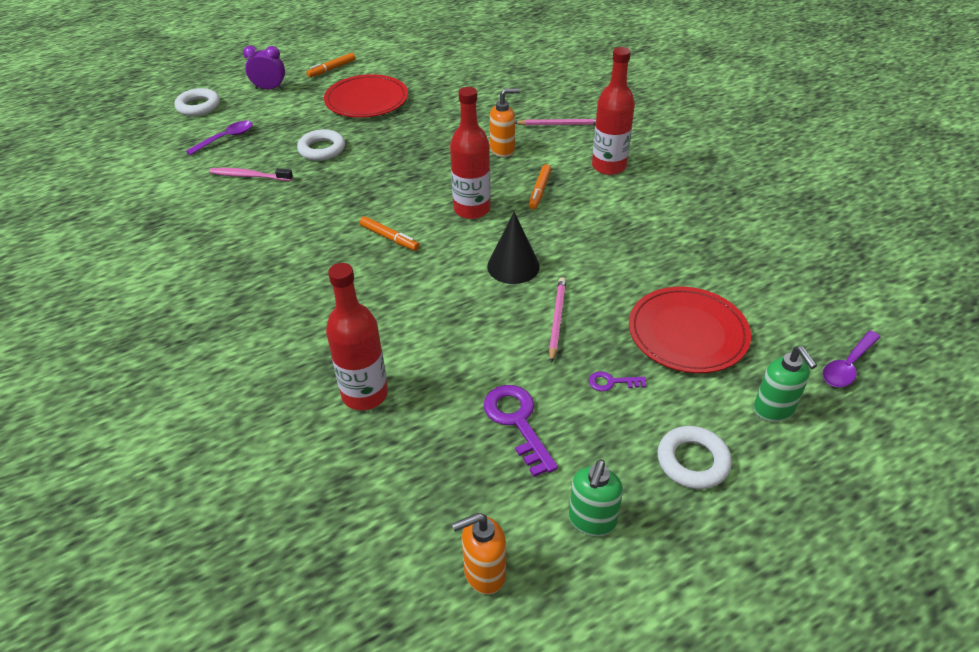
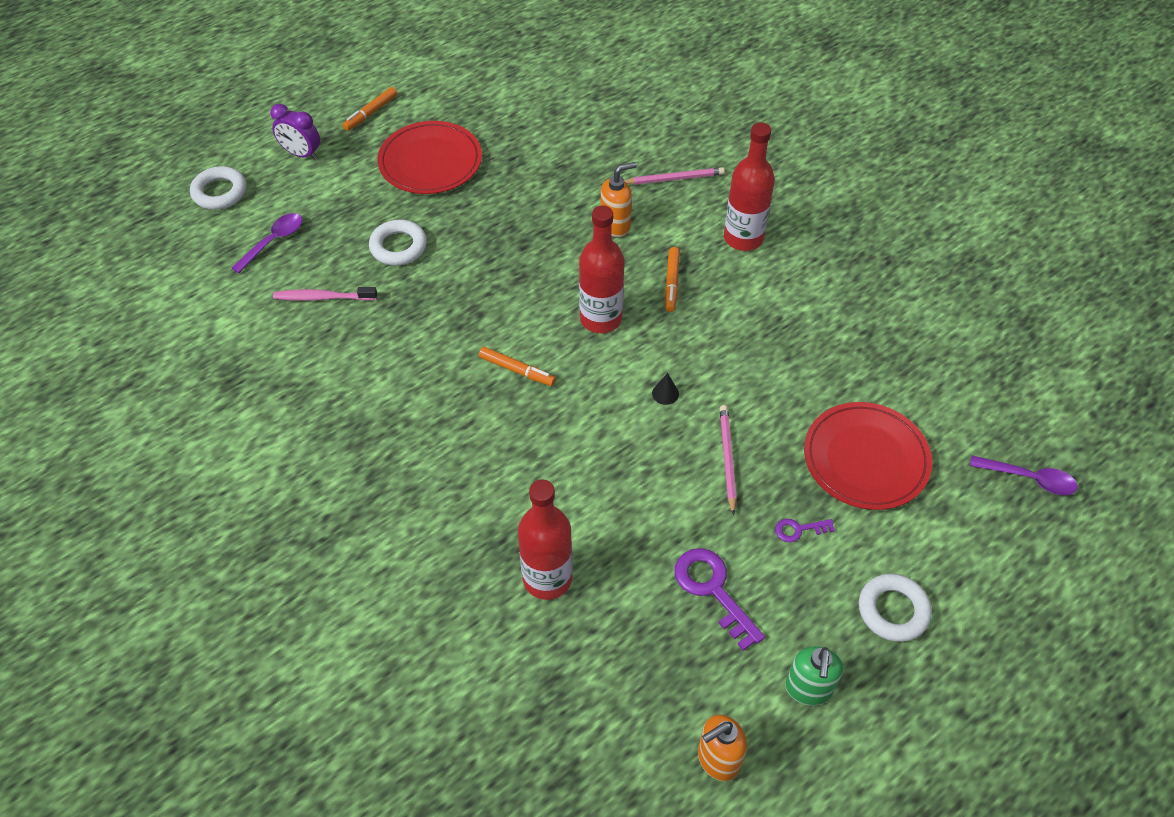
camera: 10 degrees left, 10 degrees up
purple clock [243,46,285,90] -> purple clock turned 150 degrees counterclockwise [270,104,320,160]
black cone [487,212,540,284] -> black cone [652,373,679,405], size x0.46
green soap dispenser [754,346,817,422] -> none
purple spoon [823,331,880,387] -> purple spoon turned 105 degrees counterclockwise [970,455,1078,495]

